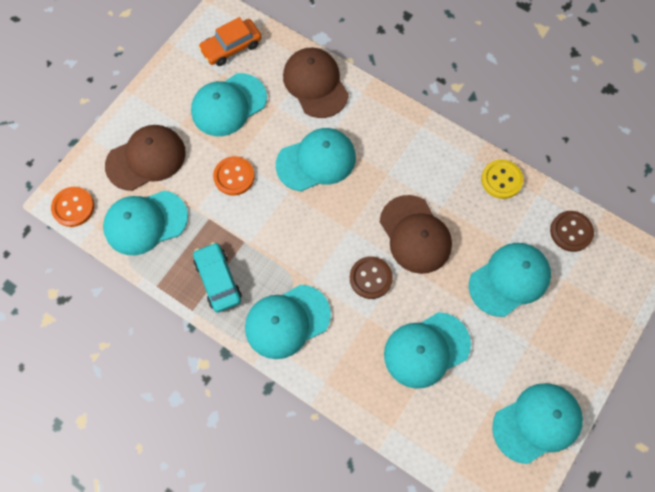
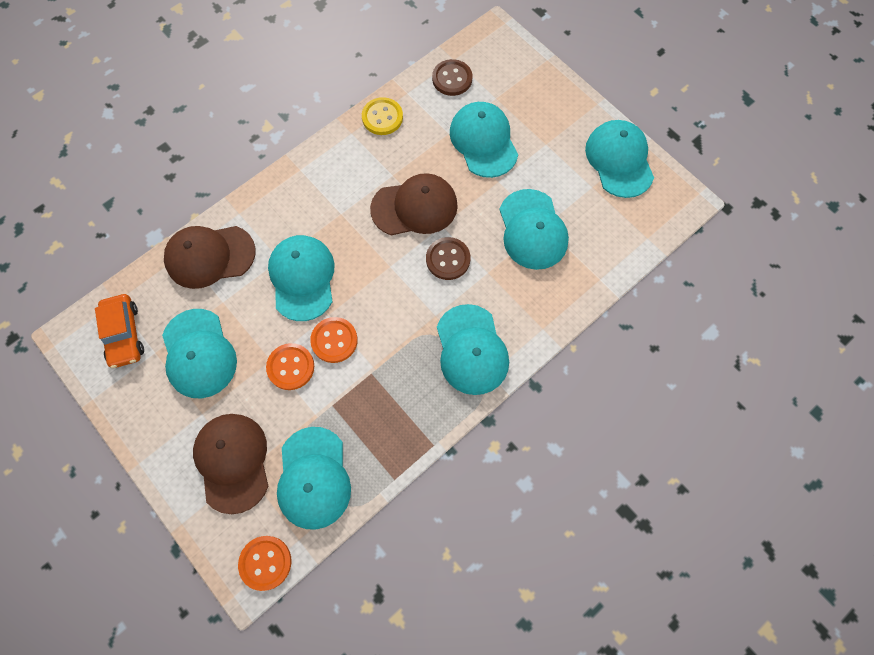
camera: 75 degrees left, 0 degrees up
turquoise car [193,242,242,312] -> none
none -> orange button [310,317,358,363]

